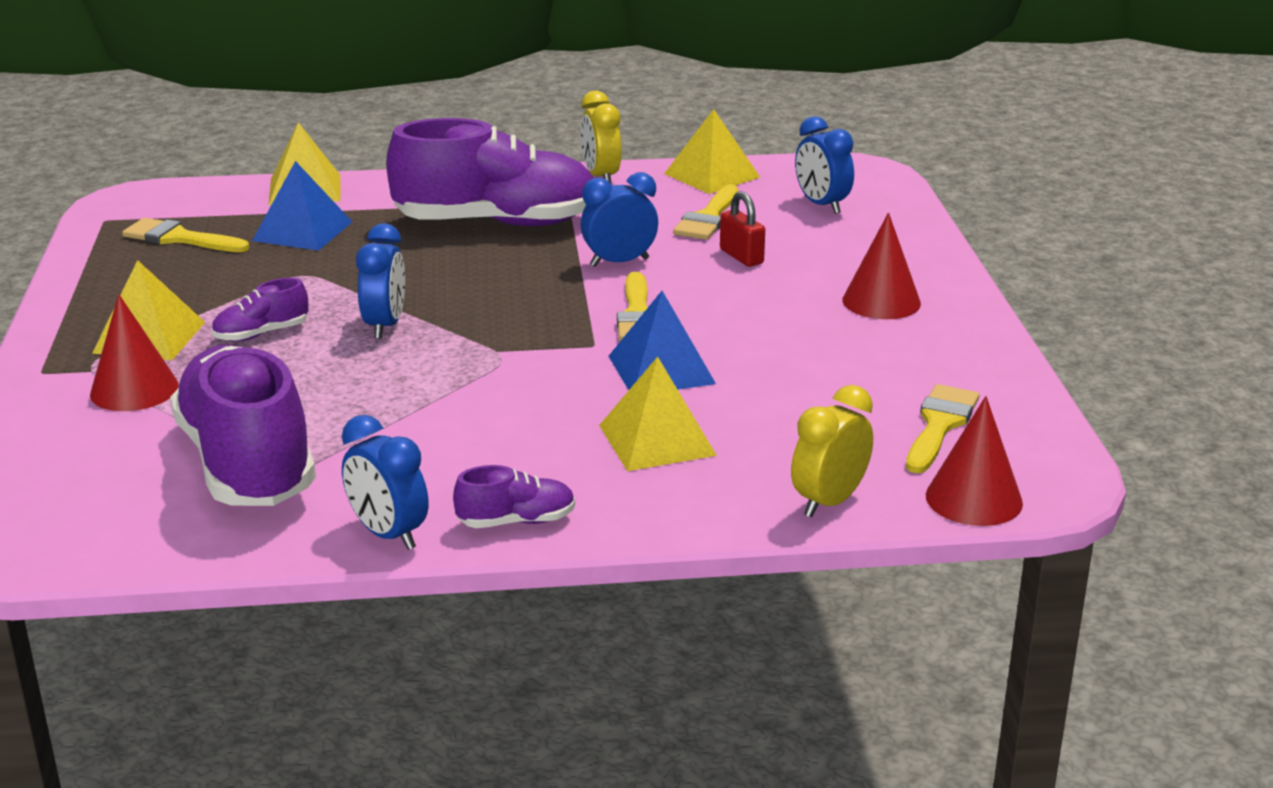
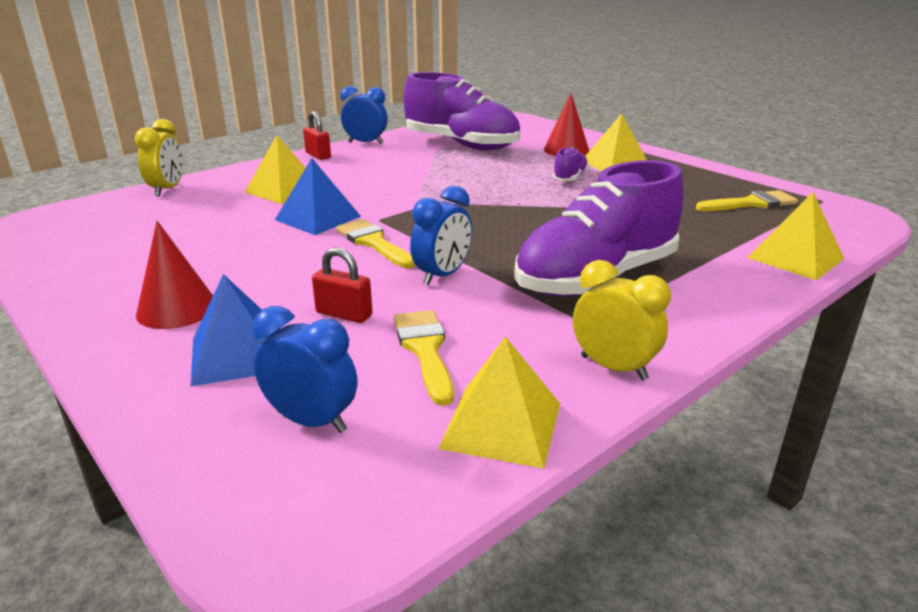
camera: 145 degrees right, 0 degrees up
blue pyramid [252,161,352,251] -> blue pyramid moved to [191,274,280,386]
blue clock [356,223,405,339] -> none
purple shoe [453,465,575,528] -> red padlock [303,111,331,160]
yellow brush [906,384,980,473] -> none
red cone [926,396,1023,526] -> none

